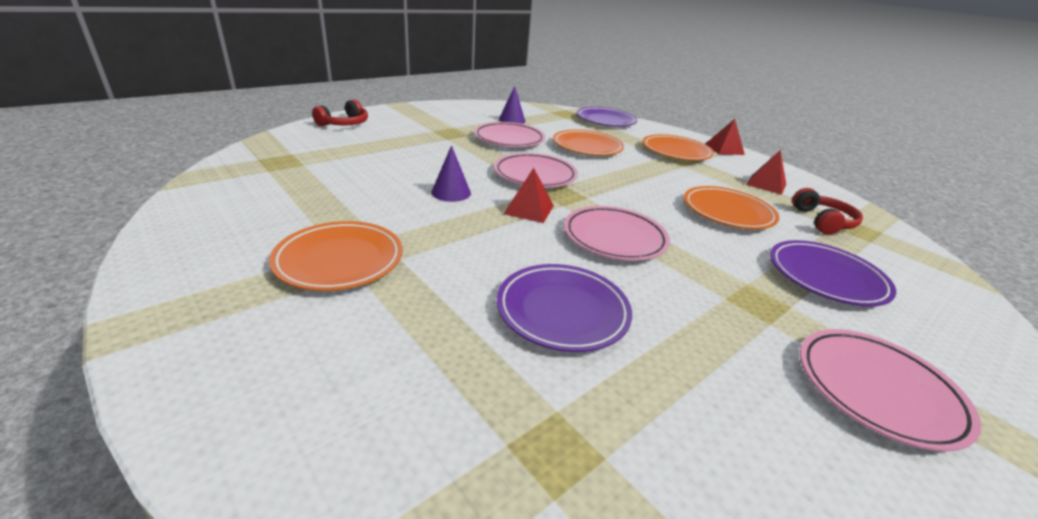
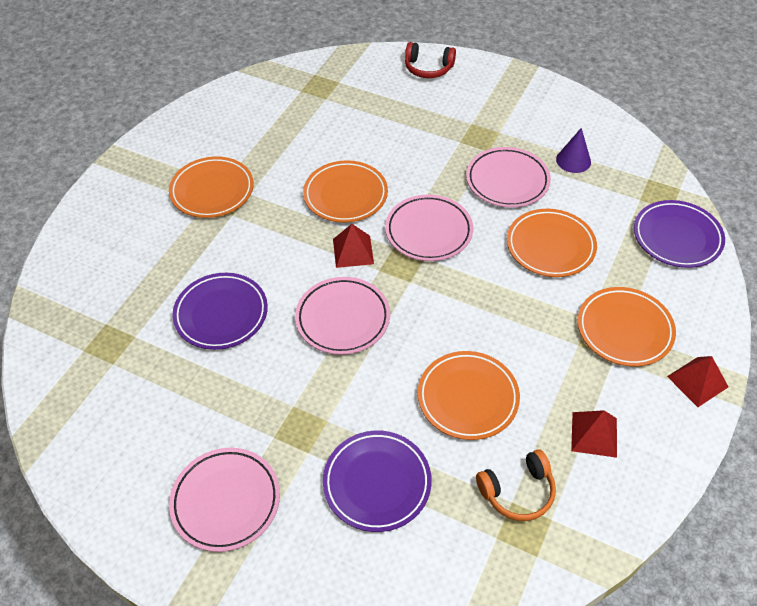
camera: 70 degrees right, 20 degrees up
purple cone [431,145,471,202] -> orange plate [303,160,388,223]
red headphones [792,188,863,235] -> orange headphones [476,449,556,521]

